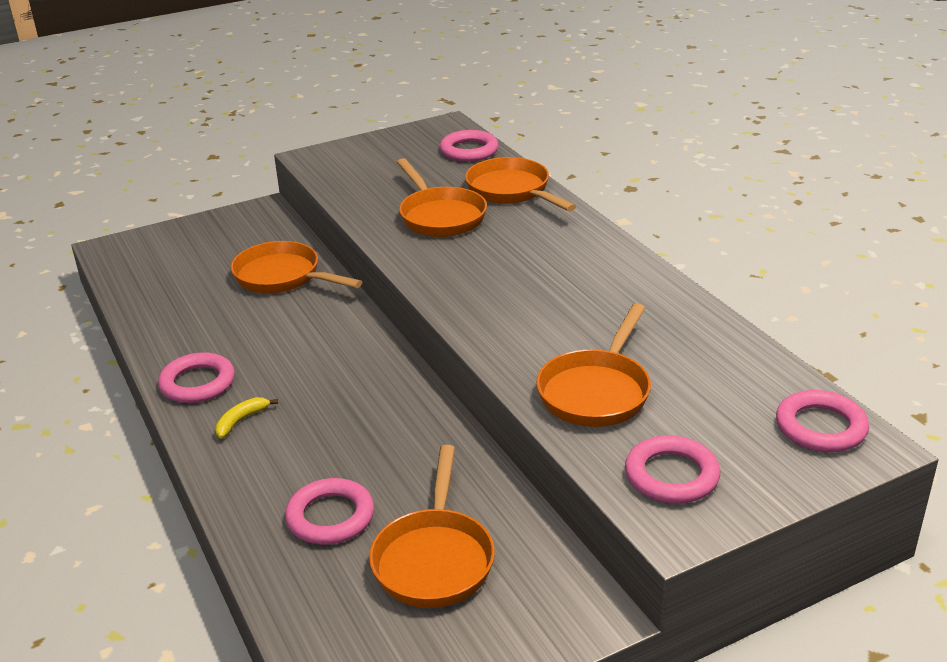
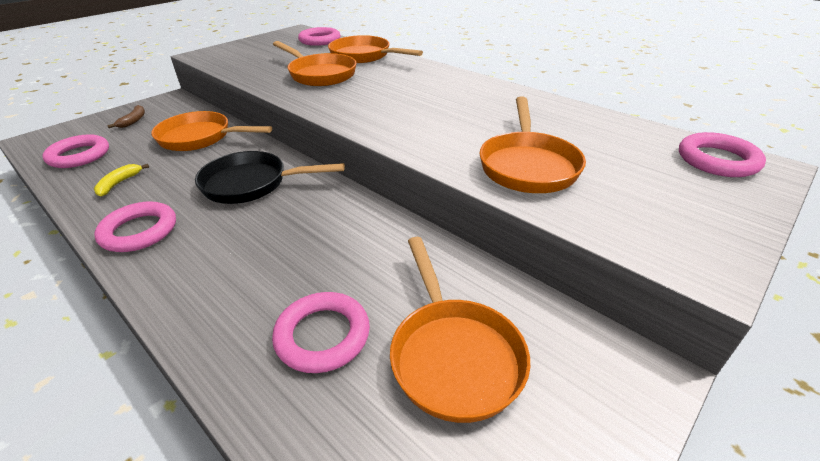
camera: 20 degrees left, 5 degrees up
yellow banana [215,397,278,438] -> yellow banana moved to [94,164,149,197]
pink ring [625,435,720,504] -> pink ring moved to [42,134,109,168]
none -> brown banana [107,105,145,128]
none -> black pan [195,151,345,204]

